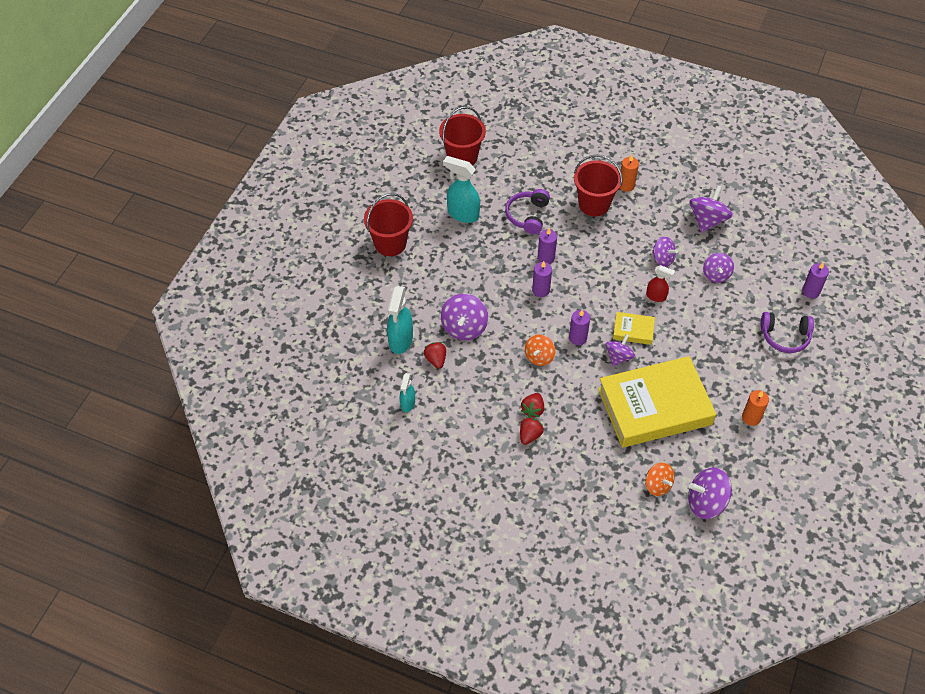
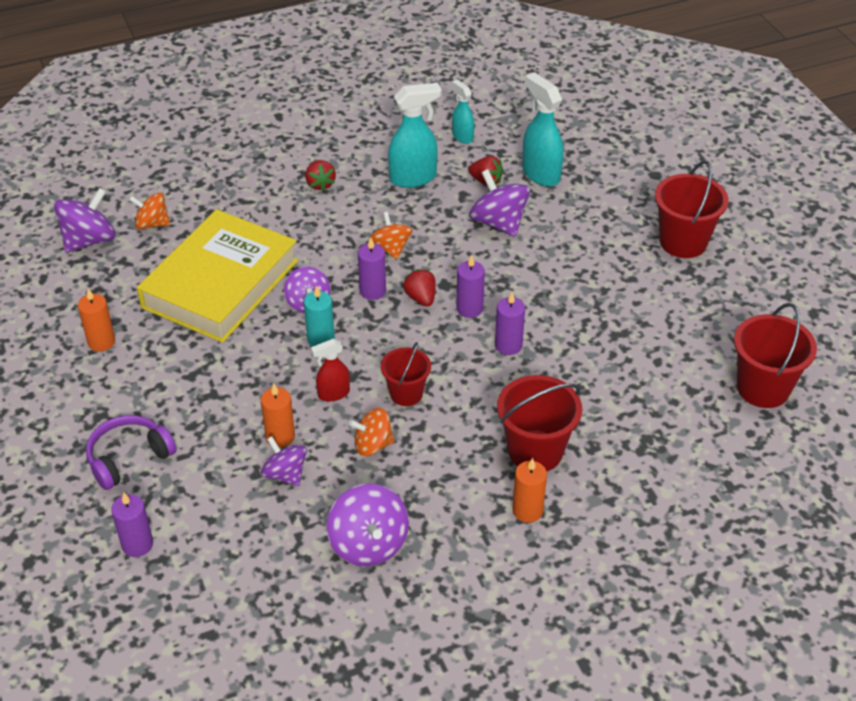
camera: 135 degrees right, 10 degrees down
turquoise spray bottle [443,156,480,223] -> turquoise spray bottle moved to [388,83,441,188]
purple headphones [505,189,550,234] -> none
red strawberry [521,393,544,417] -> red strawberry moved to [403,269,436,307]
yellow book [613,312,655,345] -> turquoise candle [304,285,335,347]
purple spinning top [652,237,678,267] -> orange spinning top [349,408,395,456]
none -> orange candle [261,384,295,447]
none -> red bucket [381,342,431,406]

